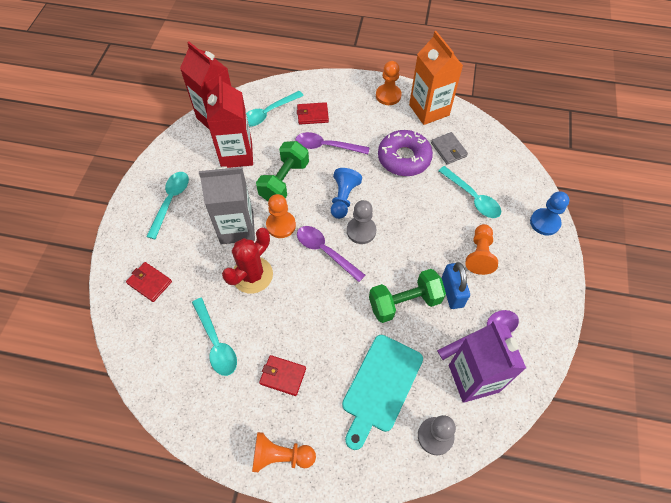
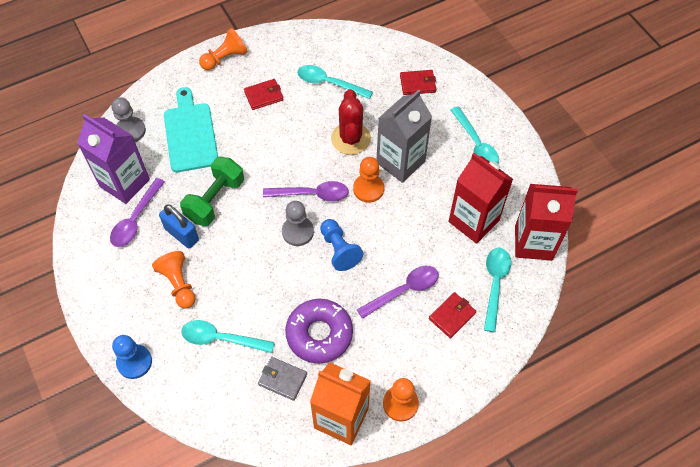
camera: 140 degrees right, 0 degrees up
green dumbbell [256,141,309,201] -> none

